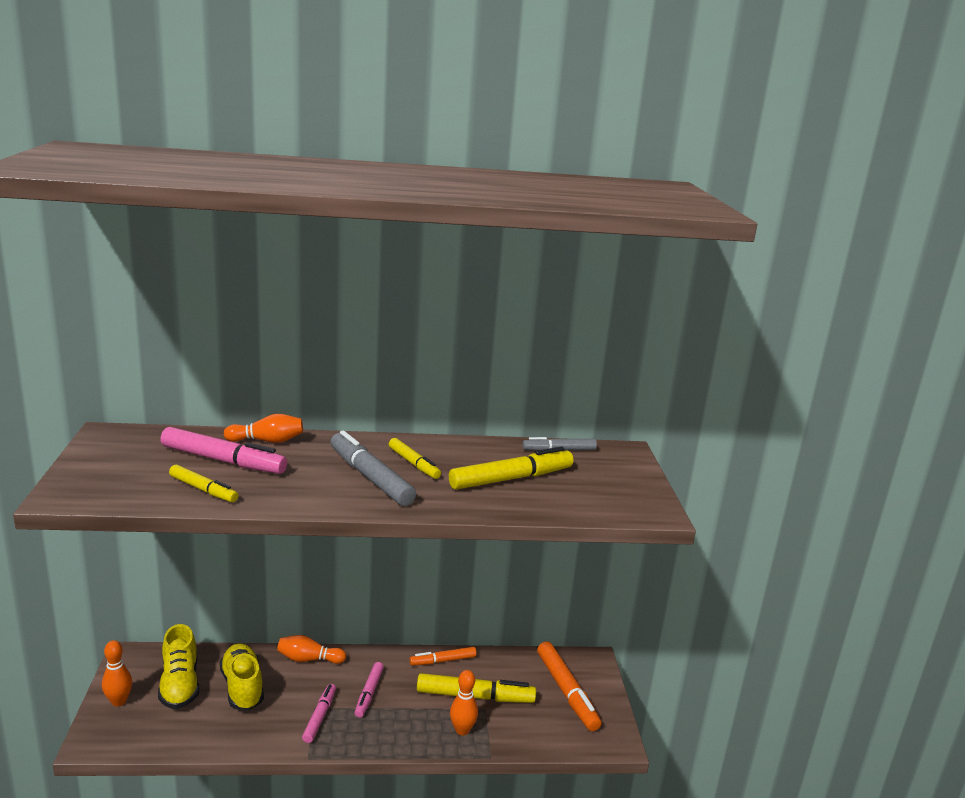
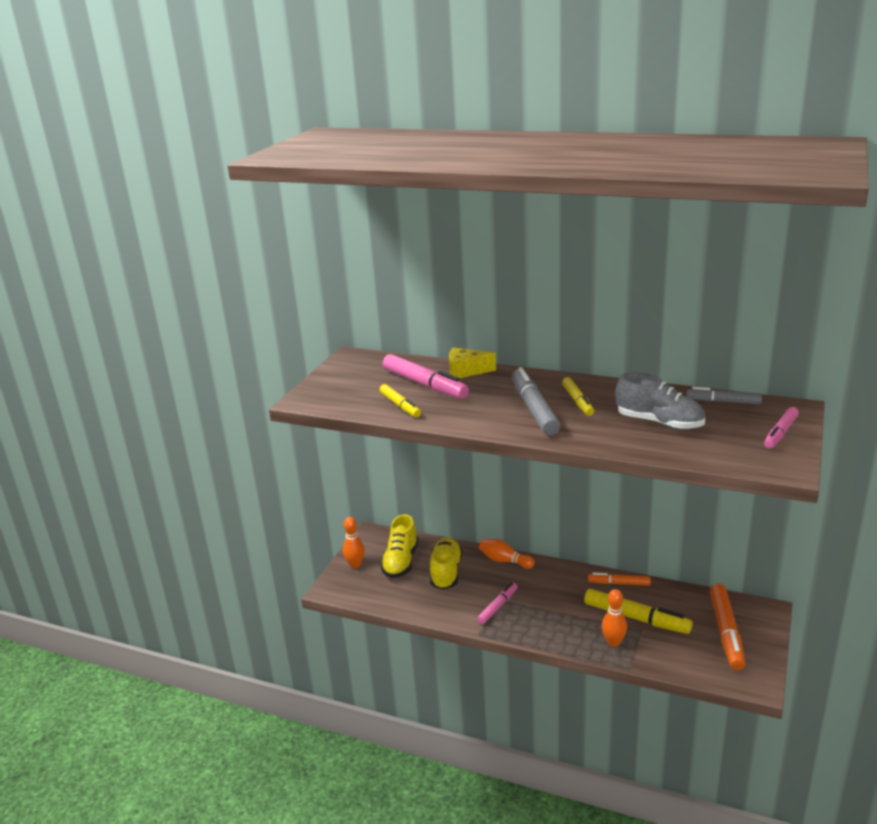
camera: 30 degrees right, 5 degrees up
orange bowling pin [224,414,303,443] -> yellow cheese [449,348,496,378]
pink marker [354,662,384,718] -> pink marker moved to [764,407,799,449]
yellow marker [449,446,574,490] -> grey shoe [615,372,705,430]

